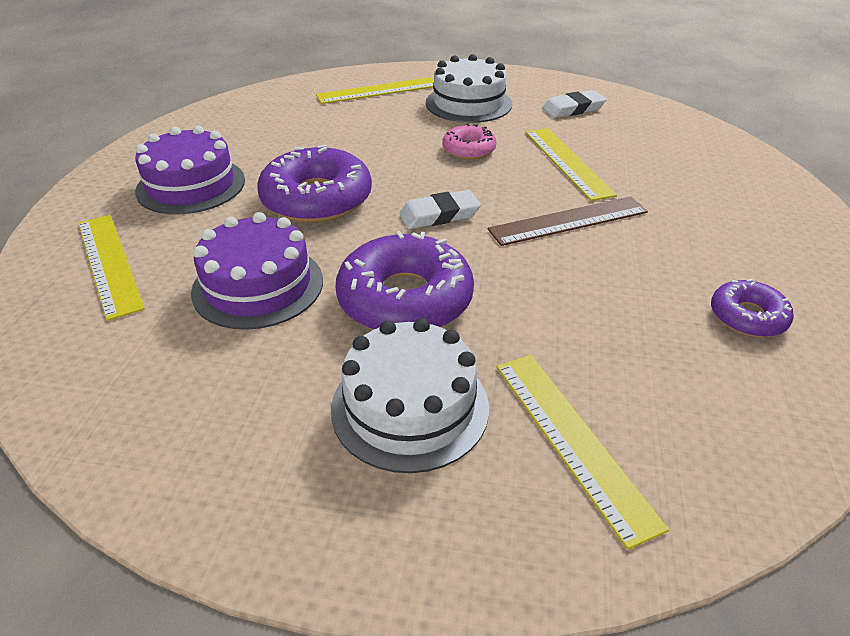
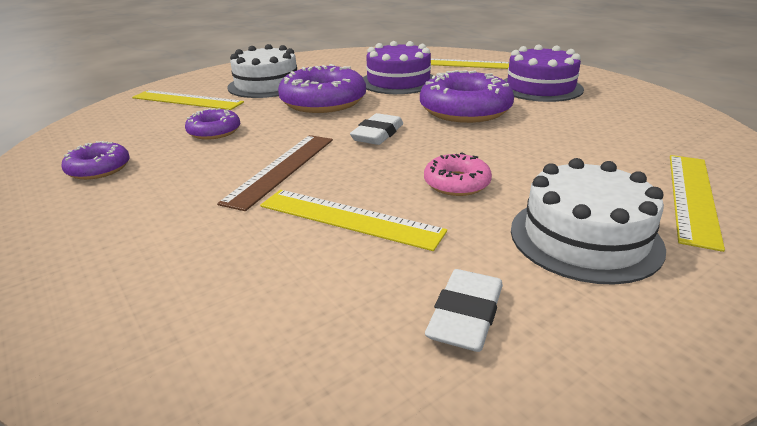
camera: 135 degrees right, 10 degrees down
none -> purple donut [185,108,240,140]

